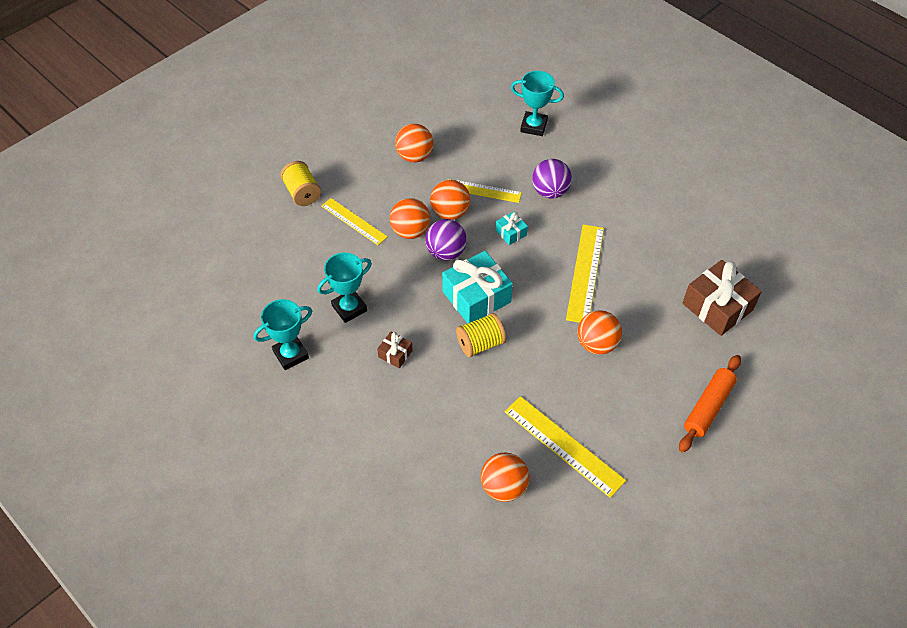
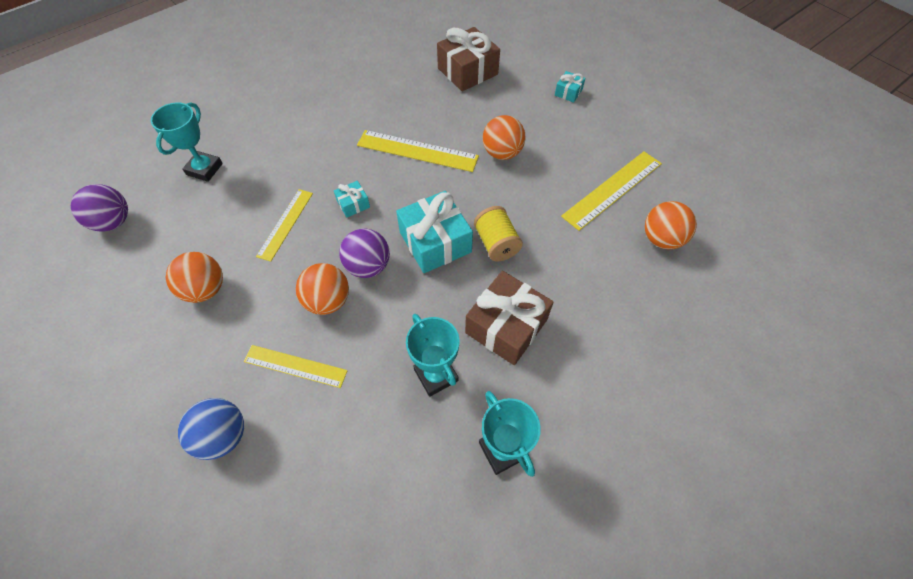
camera: 85 degrees left, 5 degrees up
yellow spool [280,161,321,206] -> blue ball [178,398,244,460]
yellow ruler [321,198,388,245] -> yellow ruler turned 60 degrees clockwise [243,345,348,388]
brown gift [377,332,413,368] -> brown gift [465,271,554,365], size x2.08
orange ball [430,180,470,220] -> none
purple ball [532,159,572,199] -> purple ball moved to [71,184,128,232]
orange rolling pin [679,355,741,453] -> turquoise gift [555,71,586,103]

